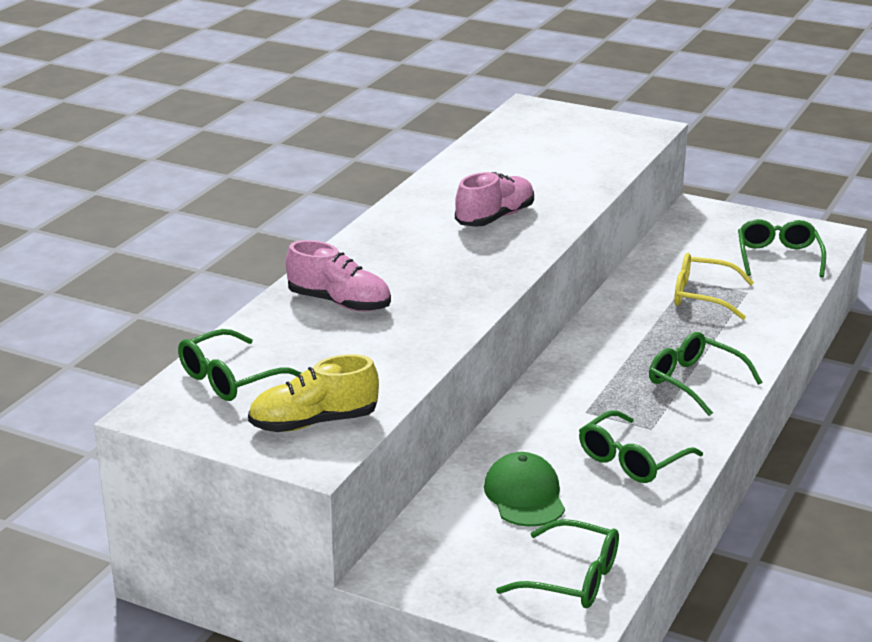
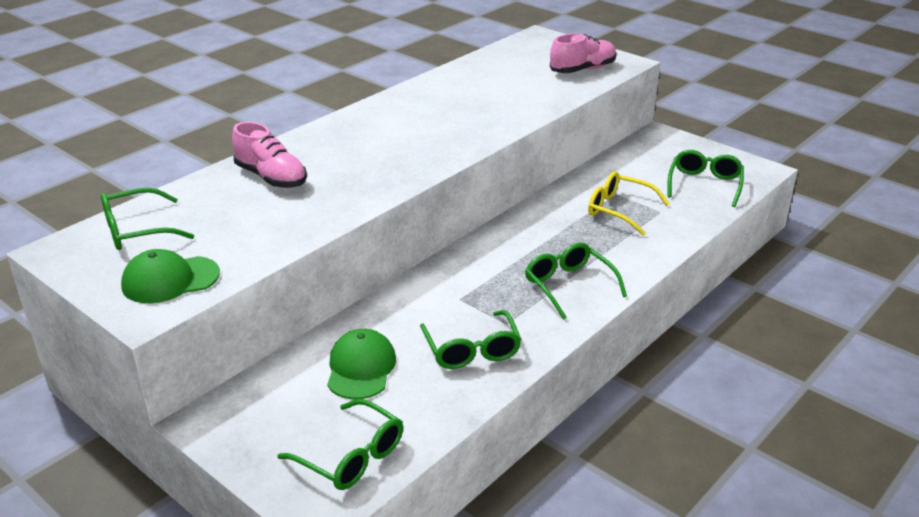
camera: 15 degrees right, 5 degrees up
yellow shoe [248,354,379,432] -> green cap [121,249,220,303]
pink shoe [455,172,534,227] -> pink shoe moved to [550,33,617,73]
green glasses [579,410,703,483] -> green glasses turned 75 degrees counterclockwise [420,310,522,369]

